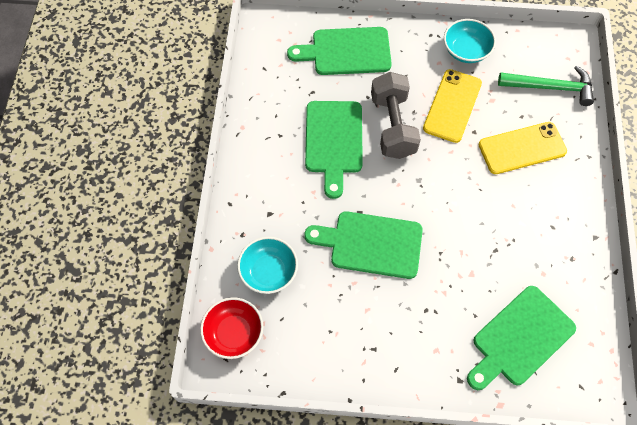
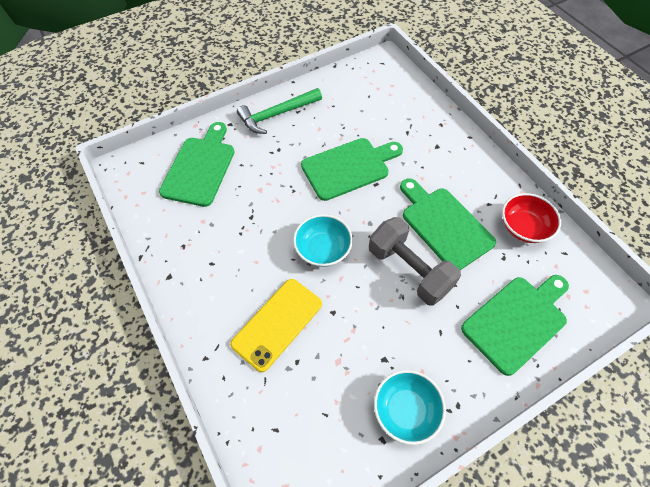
camera: 145 degrees right, 5 degrees down
red bowl [200,297,263,359] -> red bowl moved to [502,193,561,243]
turquoise bowl [237,237,298,294] -> turquoise bowl moved to [293,214,353,267]
yellow phone [423,69,482,143] -> none
green hammer [498,65,594,106] -> green hammer moved to [237,88,322,134]

